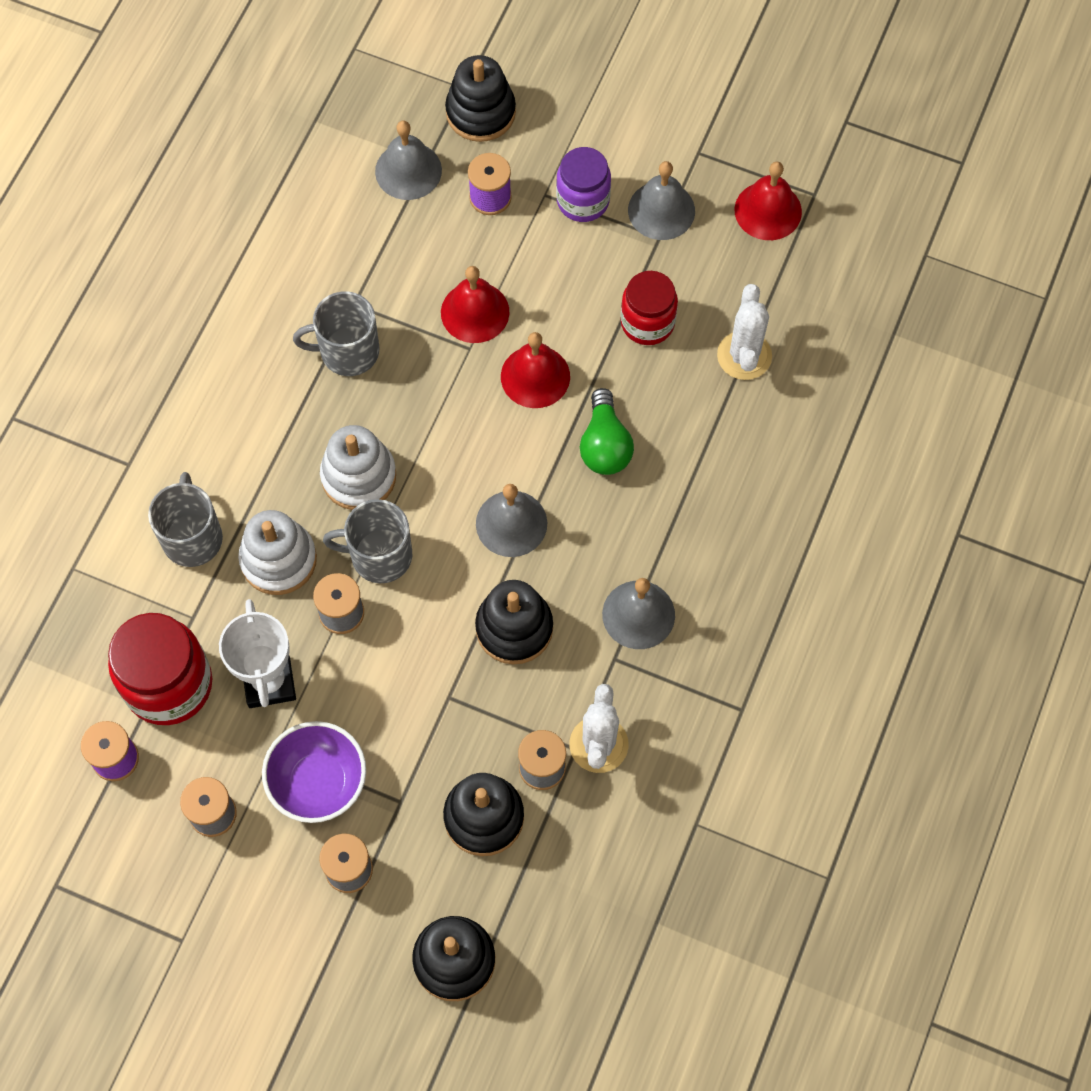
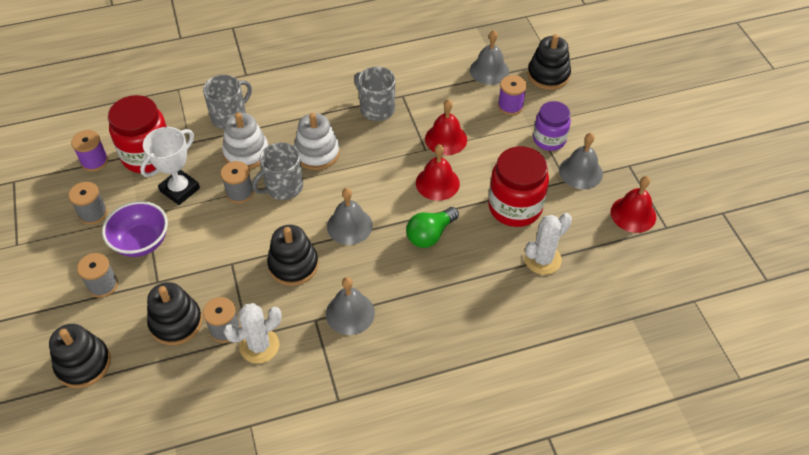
camera: 50 degrees right, 15 degrees down
grey mug [323,499,412,583] -> grey mug turned 90 degrees counterclockwise [252,142,303,200]
red jar [621,271,678,345] -> red jar [488,146,549,227], size x1.54

